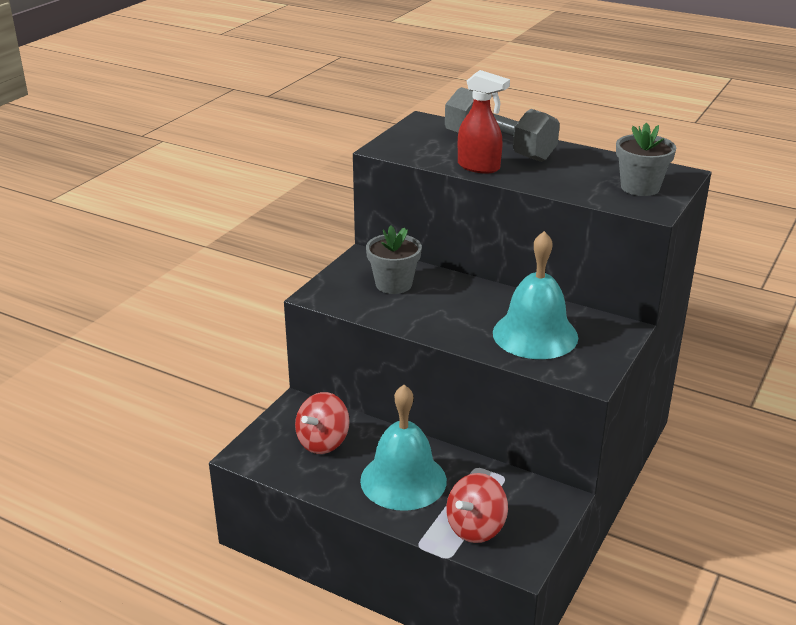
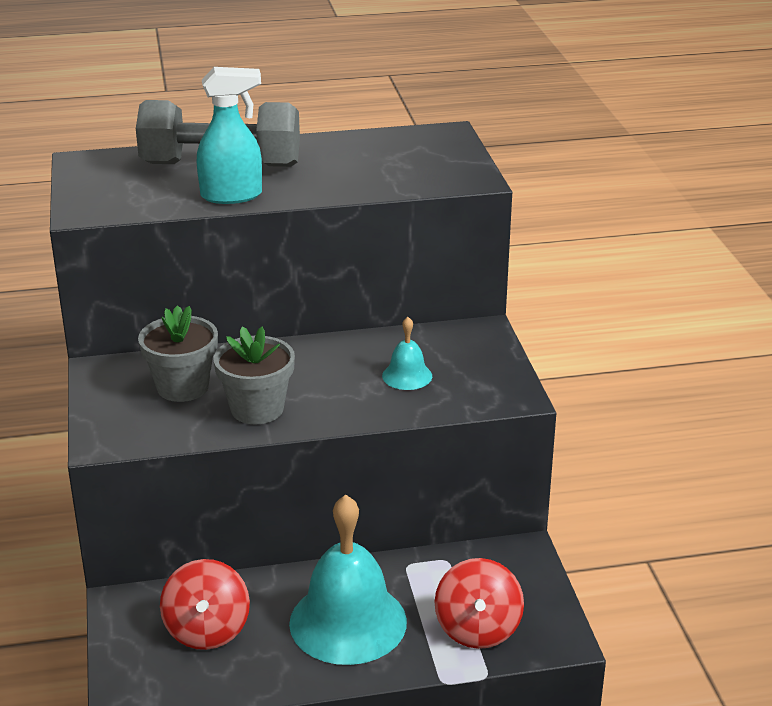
camera: 40 degrees left, 0 degrees up
red spray bottle [458,70,510,174] -> turquoise spray bottle [197,67,262,204]
turquoise bell [493,231,578,359] -> turquoise bell [382,317,432,390], size x0.46
grey flower pot [616,122,676,196] -> grey flower pot moved to [214,327,295,424]

